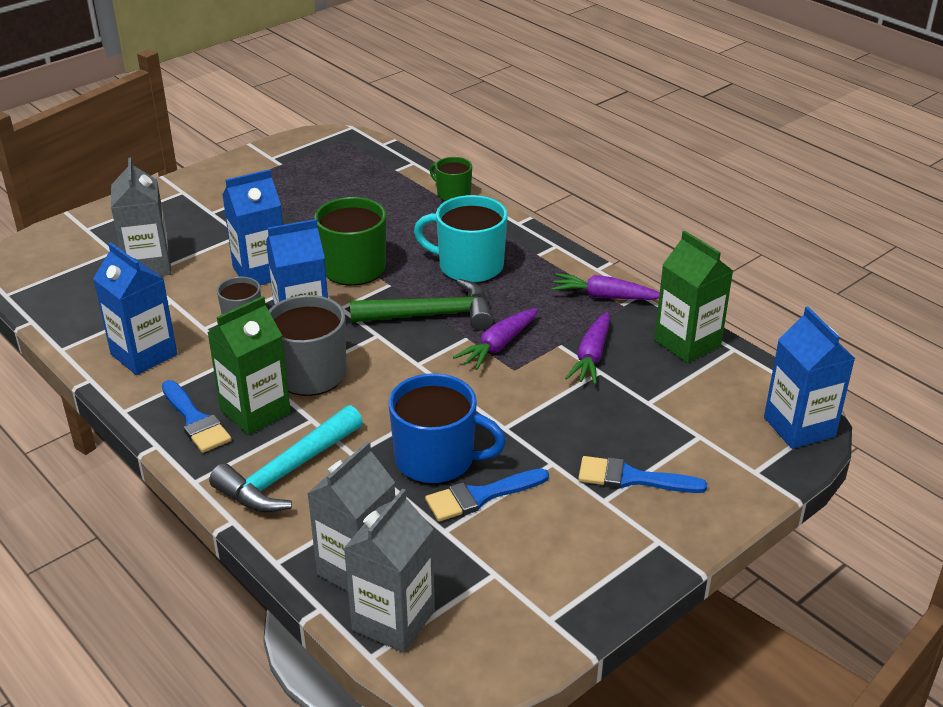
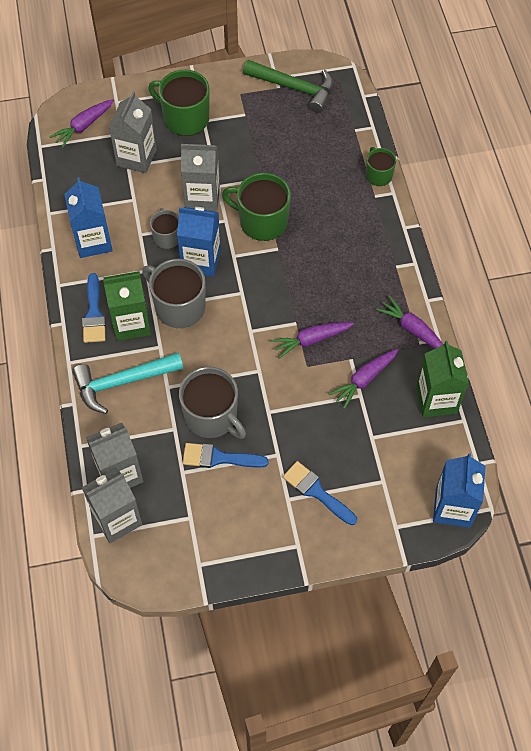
camera: 30 degrees right, 25 degrees up
blue carton [222,169,283,285] -> grey carton [181,144,220,211]
green hammer [350,279,493,331] -> green hammer moved to [243,60,333,113]
blue mug [389,373,506,484] -> grey mug [179,367,246,439]
turquoise mug [414,195,508,283] -> none
none -> purple carrot [50,99,114,148]
none -> green mug [148,70,209,136]

